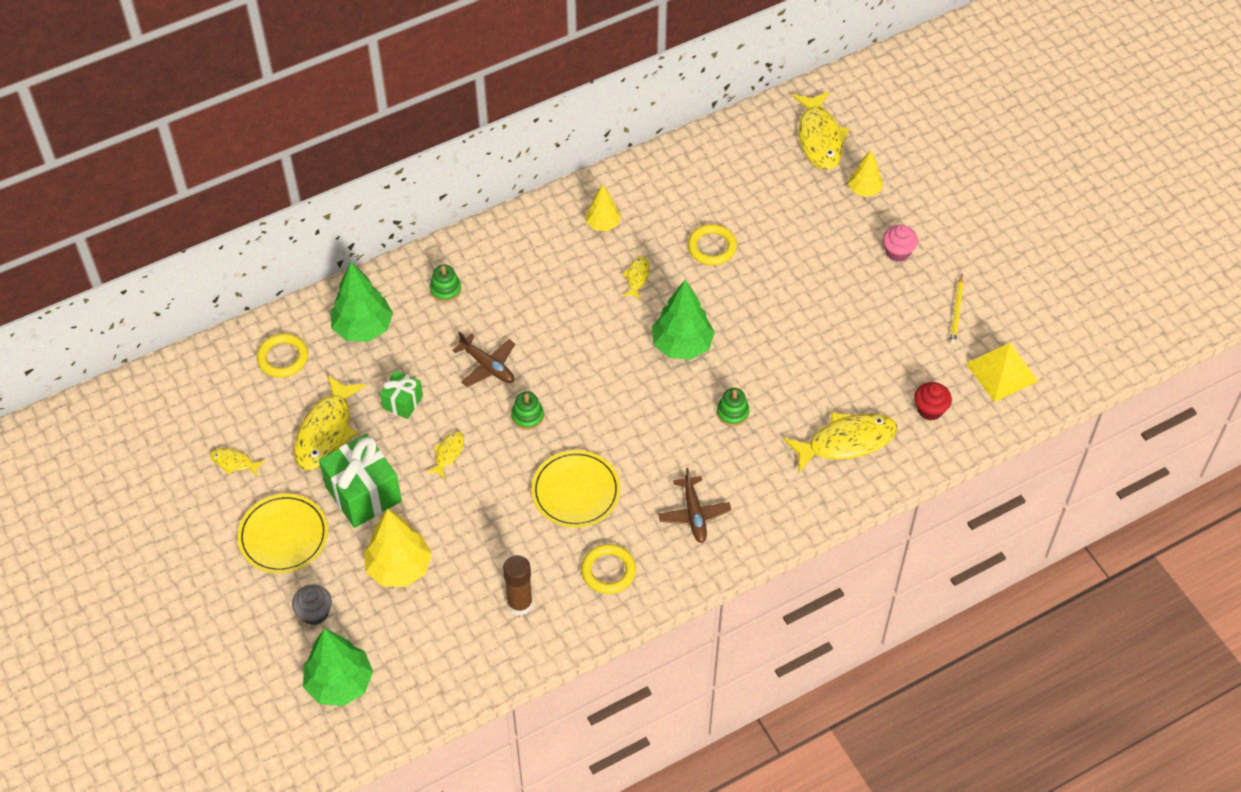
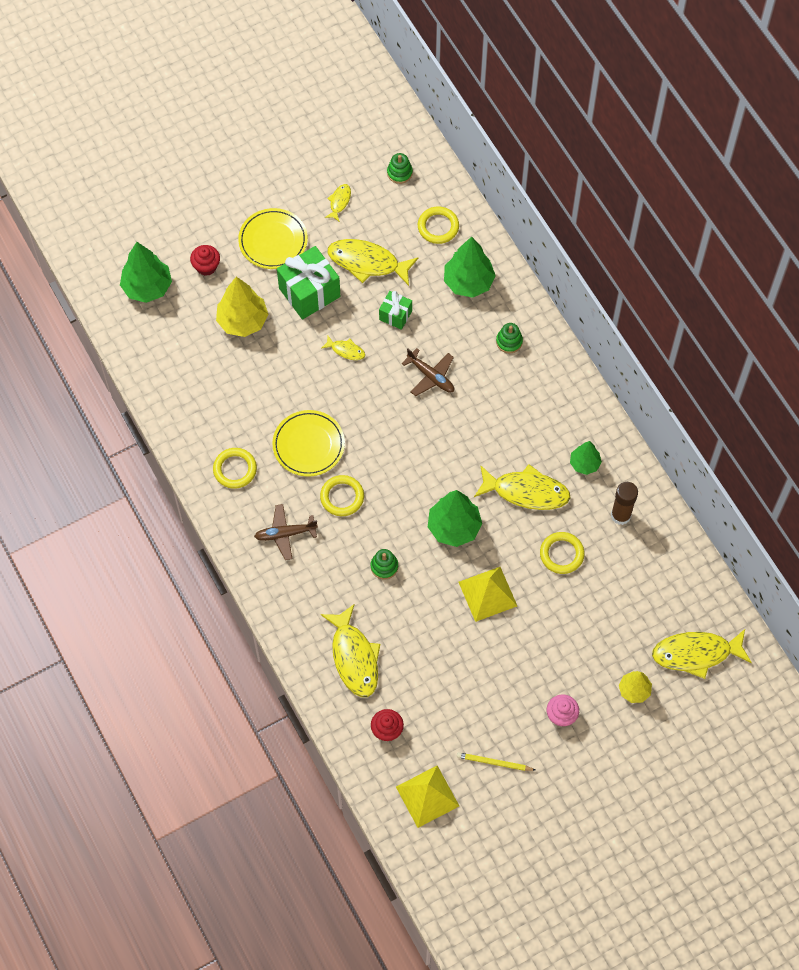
camera: 90 degrees right, 10 degrees up
grey cupcake [292,584,332,625] -> red cupcake [190,245,220,276]
brown plane [452,331,515,387] -> brown plane turned 90 degrees counterclockwise [401,348,454,396]
brown glue stick [503,555,533,616] -> brown glue stick moved to [611,482,638,525]
green stacking toy [511,391,544,430] -> green stacking toy moved to [387,153,413,184]
yellow tree [586,184,621,231] -> green tree [570,441,602,475]
yellow fish [622,256,650,300] -> yellow fish [474,464,571,510], size x2.07
none -> yellow ring [320,475,364,516]
none -> yellow pyramid [459,567,517,622]

